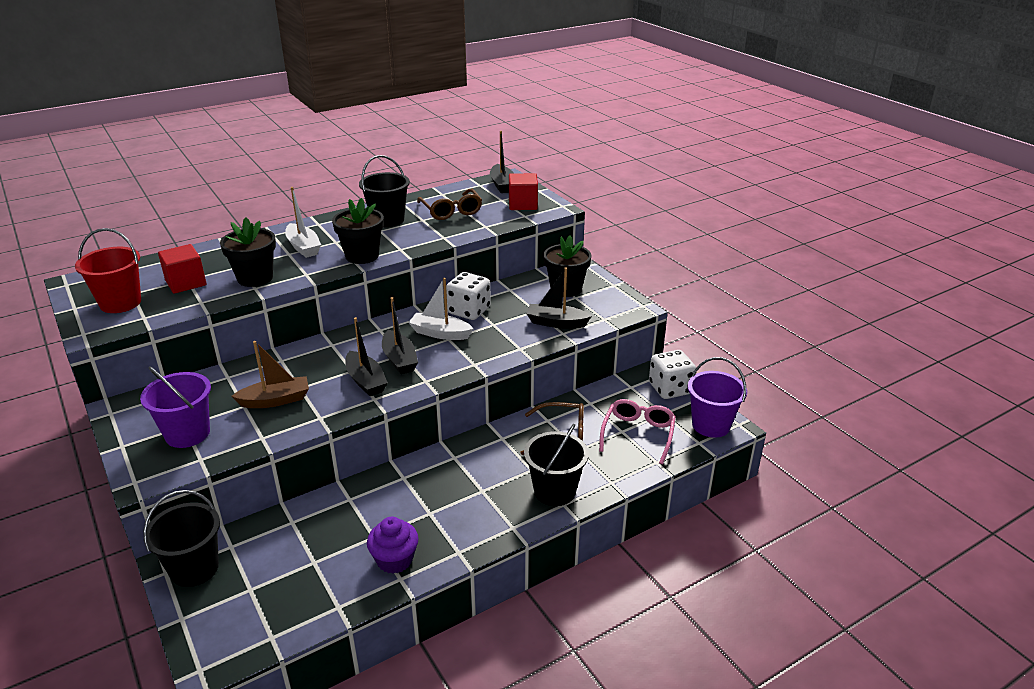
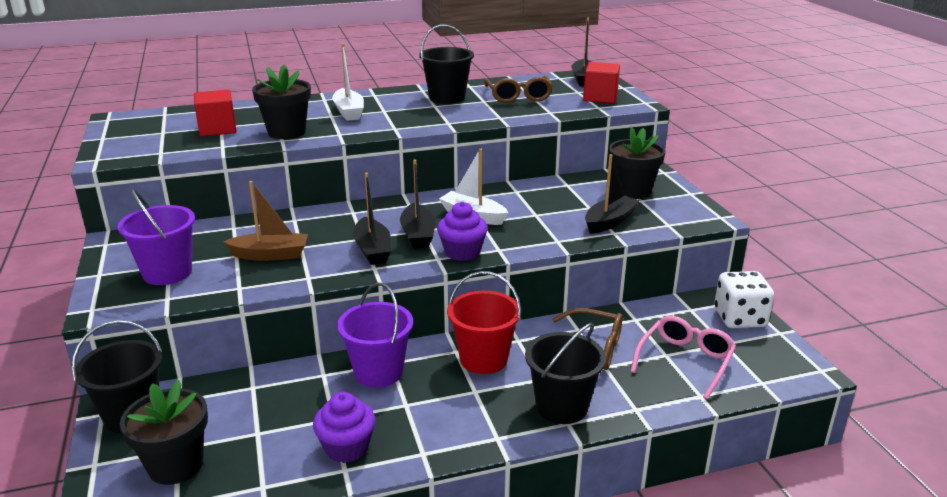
camera: 15 degrees right, 5 degrees down
red bucket [75,228,141,313] -> red bucket moved to [447,271,521,374]
black flower pot [332,198,384,264] -> black flower pot moved to [120,380,208,485]
white dice [446,272,491,320] -> none
black boat [526,267,592,328] -> black boat turned 105 degrees clockwise [585,154,640,234]
purple bucket [687,357,747,438] -> purple bucket moved to [337,283,413,388]
none -> purple cupcake [437,202,488,261]

